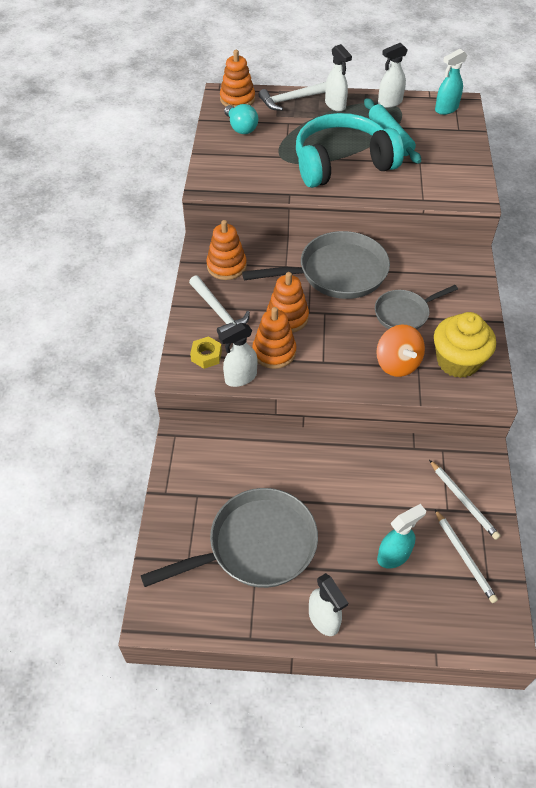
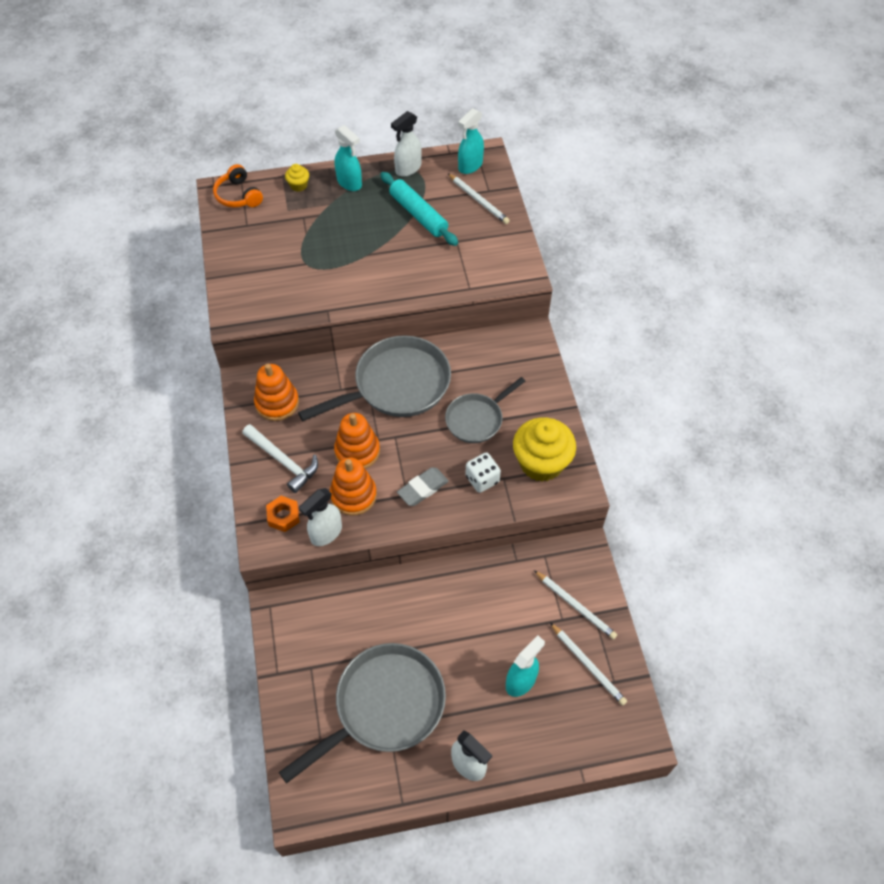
camera: 15 degrees left, 5 degrees up
yellow nut [190,336,222,369] -> orange nut [266,496,300,532]
orange stacking toy [220,50,255,107] -> orange headphones [213,164,263,208]
turquoise light bulb [224,104,258,134] -> none
white hammer [259,82,326,111] -> yellow cupcake [285,164,309,192]
turquoise headphones [296,113,404,188] -> none
white spray bottle [325,44,352,112] -> turquoise spray bottle [334,125,362,191]
orange spinning top [376,324,425,377] -> white dice [465,453,501,493]
none -> grey eraser [397,467,449,506]
none -> white pencil [448,173,510,224]

